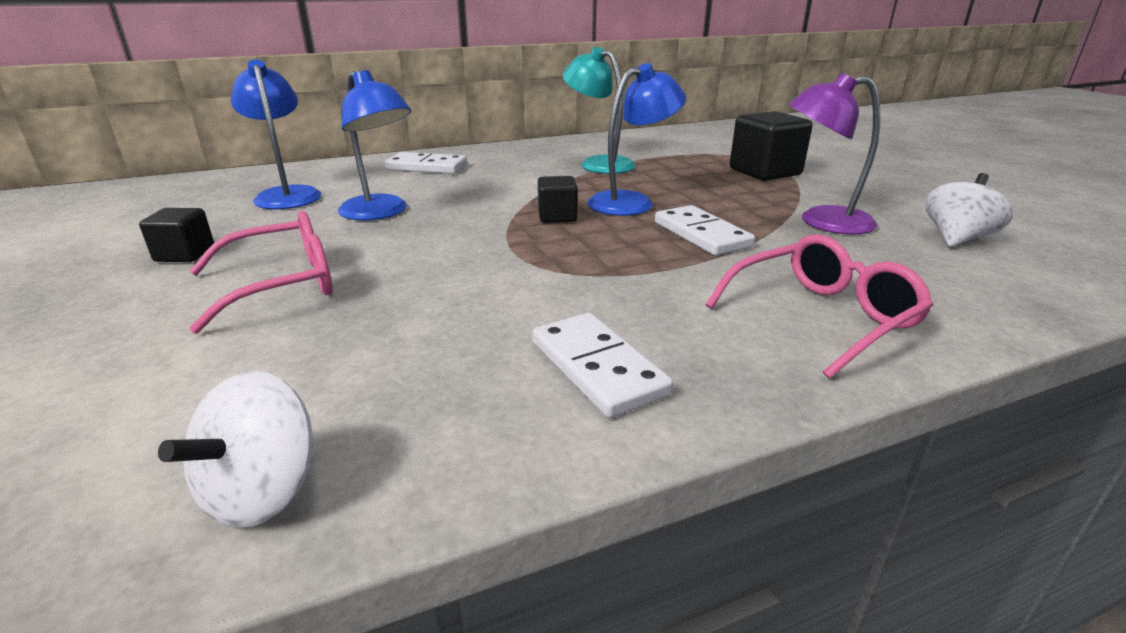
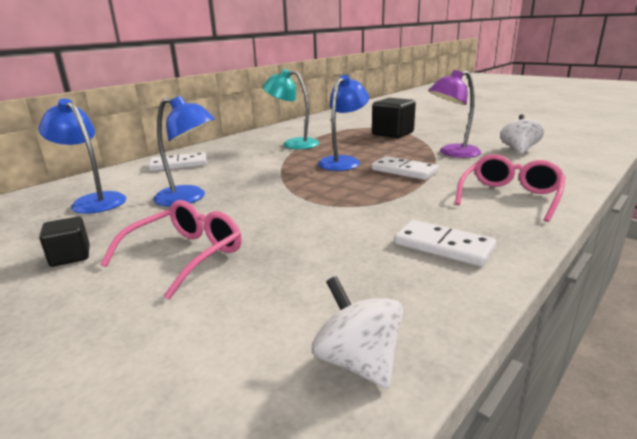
camera: 25 degrees left, 5 degrees down
white spinning top [158,371,314,528] -> white spinning top turned 150 degrees clockwise [312,276,403,389]
black cube [538,176,578,223] -> none

